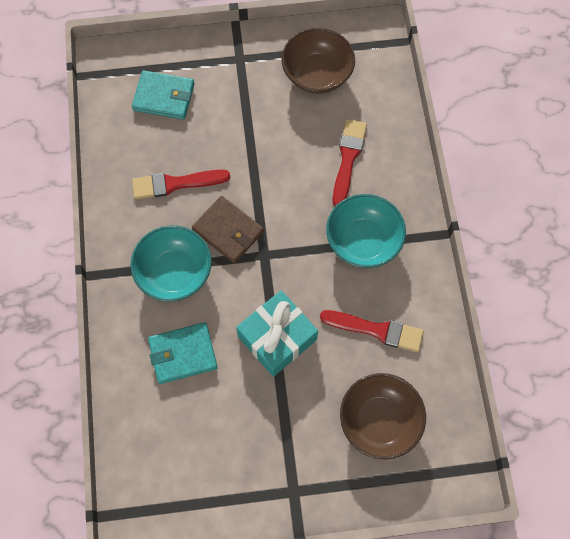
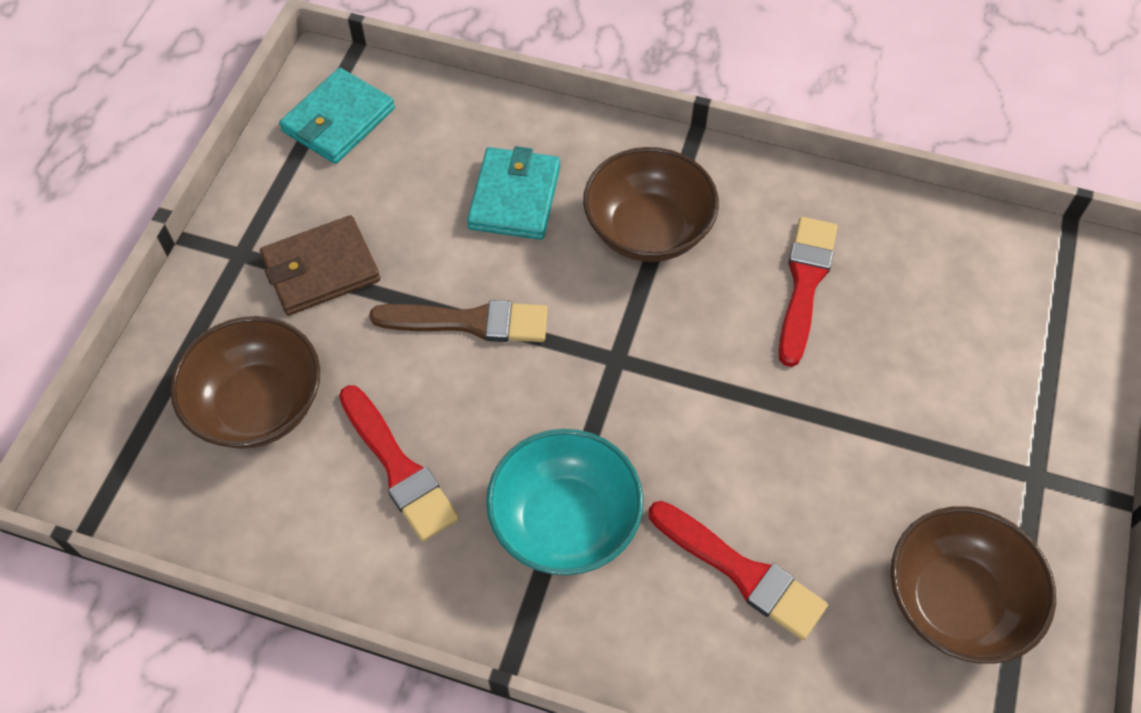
camera: 115 degrees right, 10 degrees down
turquoise bowl [130,226,212,301] -> brown bowl [583,147,719,262]
turquoise wallet [132,70,194,120] -> turquoise wallet moved to [279,68,395,164]
brown wallet [192,196,264,264] -> brown wallet moved to [260,215,380,315]
turquoise gift [236,290,318,377] -> brown brush [369,300,548,342]
red brush [320,310,424,352] -> red brush turned 75 degrees counterclockwise [339,385,459,542]

